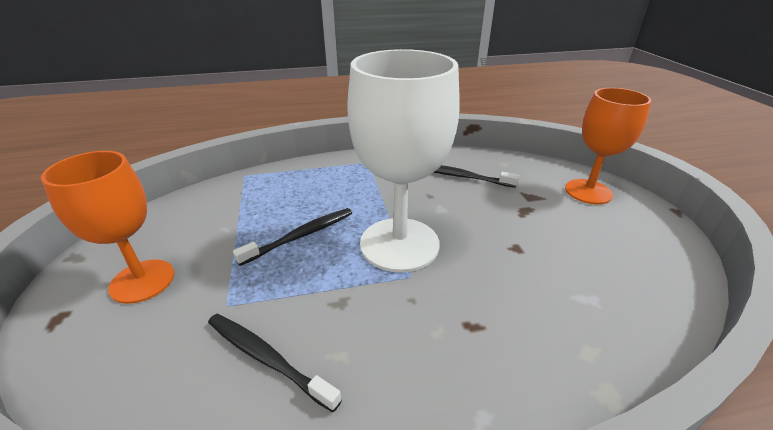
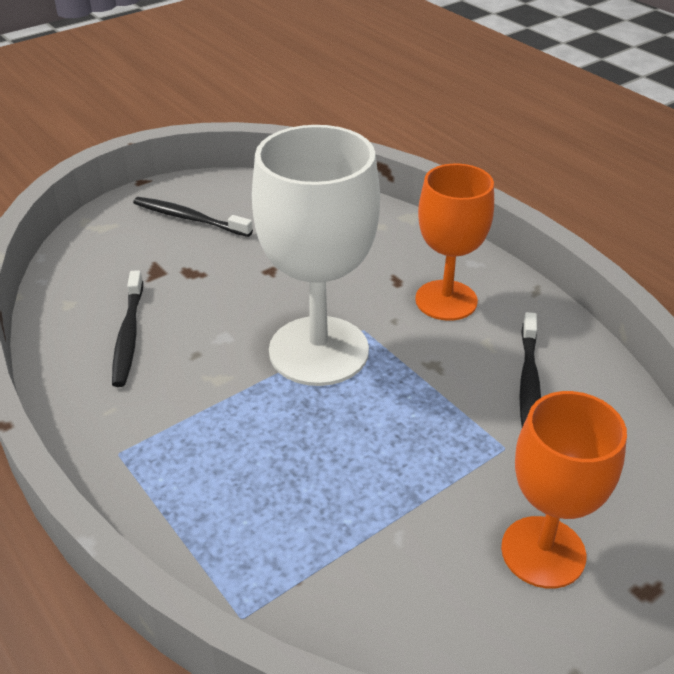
camera: 115 degrees left, 5 degrees up
black toothbrush [233,208,352,266] -> black toothbrush moved to [133,197,253,237]
orange goblet [565,88,651,204] -> orange goblet moved to [415,164,494,321]

